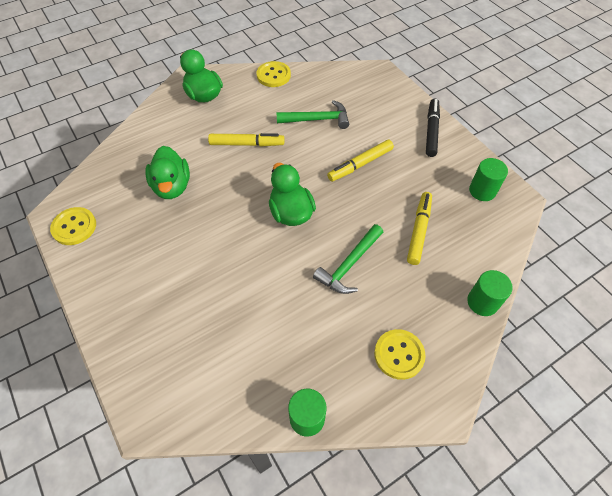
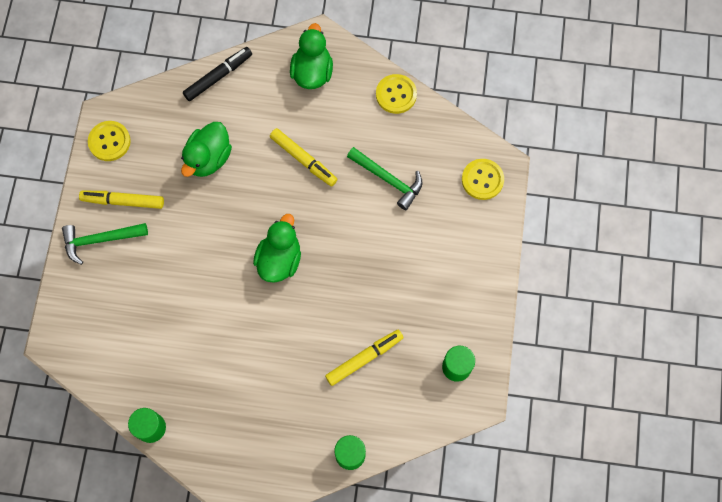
camera: 40 degrees right, 15 degrees up
green hammer [313,224,383,294] -> green hammer moved to [62,223,148,265]
yellow marker [327,139,394,182] -> yellow marker moved to [79,191,164,209]
yellow button [374,329,426,380] -> yellow button moved to [462,159,504,200]
black marker [426,99,440,157] -> black marker moved to [183,47,252,101]

